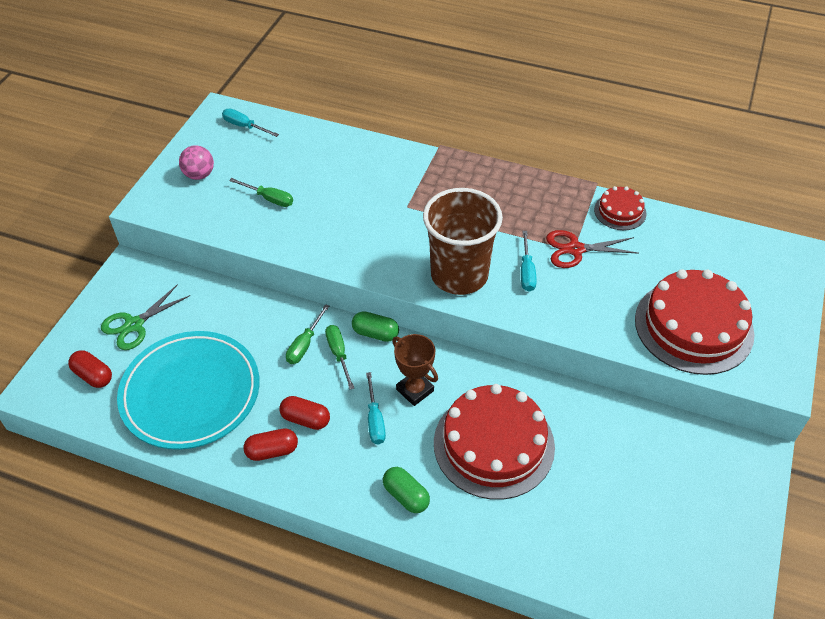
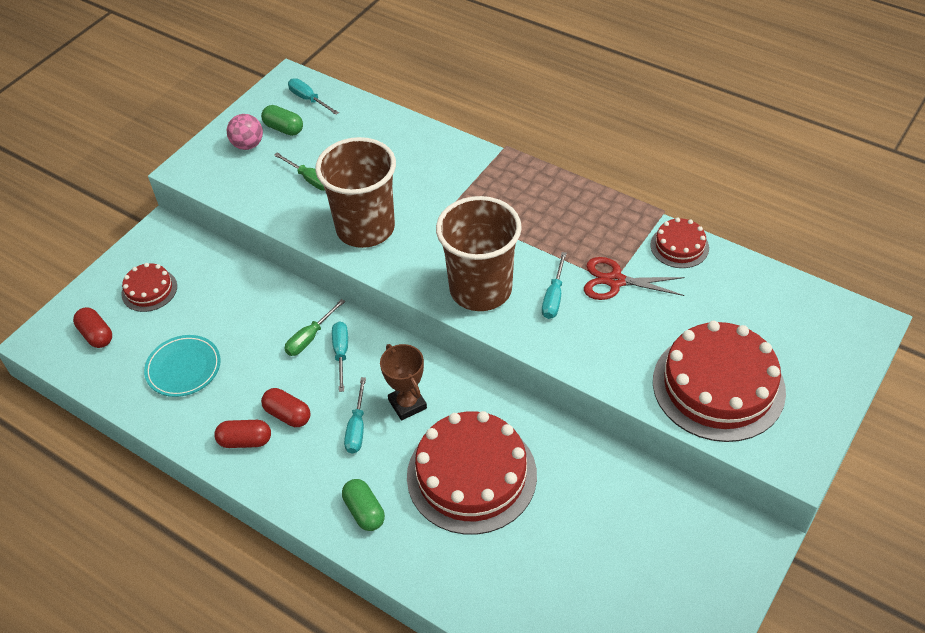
camera: 15 degrees right, 0 degrees up
green scissors [101,284,190,350] -> red cake [121,263,177,312]
turquoise plate [117,331,260,450] -> turquoise plate [144,335,221,397], size x0.53
green screwdriver [325,325,354,389] -> turquoise screwdriver [332,321,348,392]
green capsule [352,311,399,342] -> green capsule moved to [261,105,303,136]
none -> brown cup [315,137,396,248]

